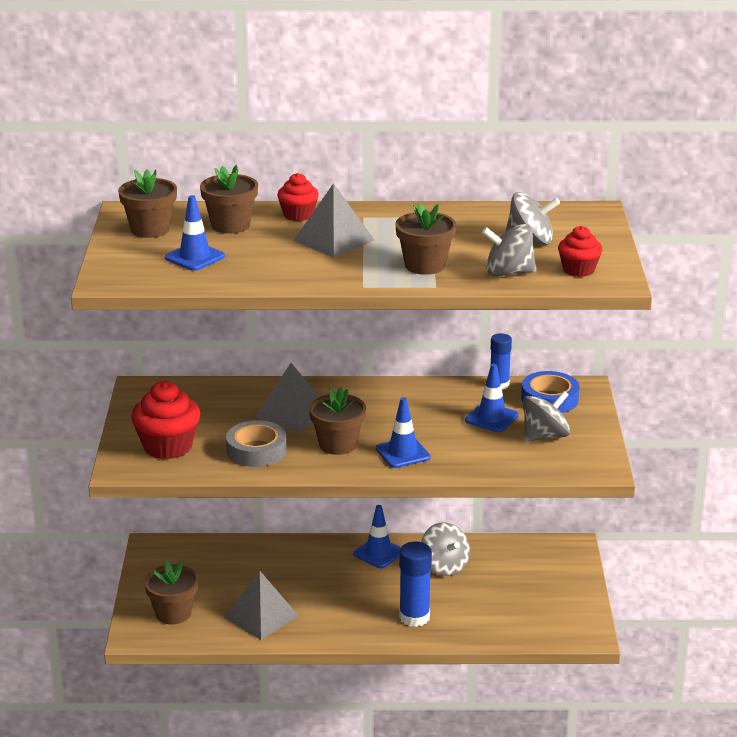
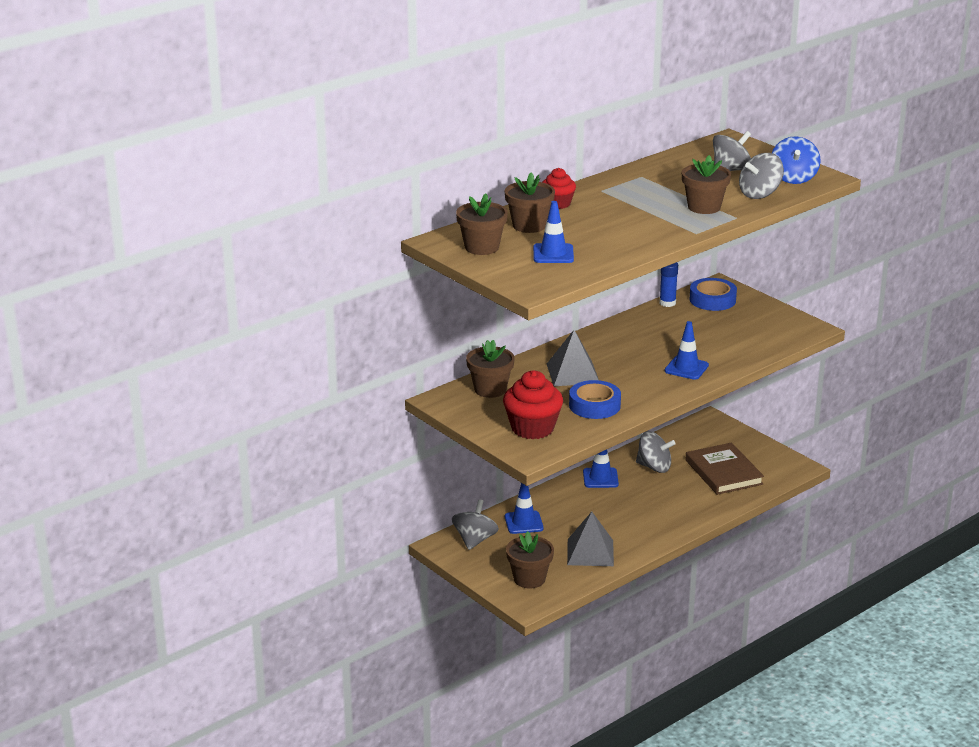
camera: 40 degrees left, 0 degrees up
grey tape [226,420,287,467] -> blue tape [569,380,621,419]
grey pyramid [293,183,374,258] -> none
brown flower pot [309,387,366,455] -> brown flower pot moved to [466,340,515,398]
blue glue stick [399,542,432,627] -> none
blue traffic cone [465,364,519,432] -> blue traffic cone moved to [505,483,544,534]
grey spinning top [523,391,570,442] -> grey spinning top moved to [452,499,499,550]
red cupcake [558,226,602,277] -> blue spinning top [772,136,821,184]
none -> brown book [686,443,764,495]

